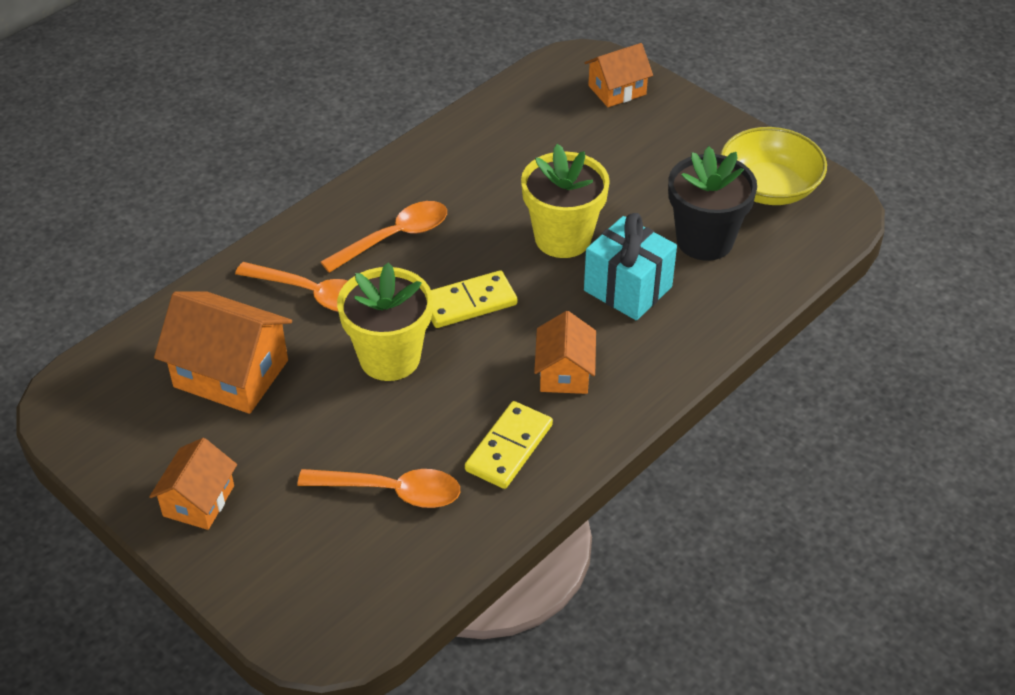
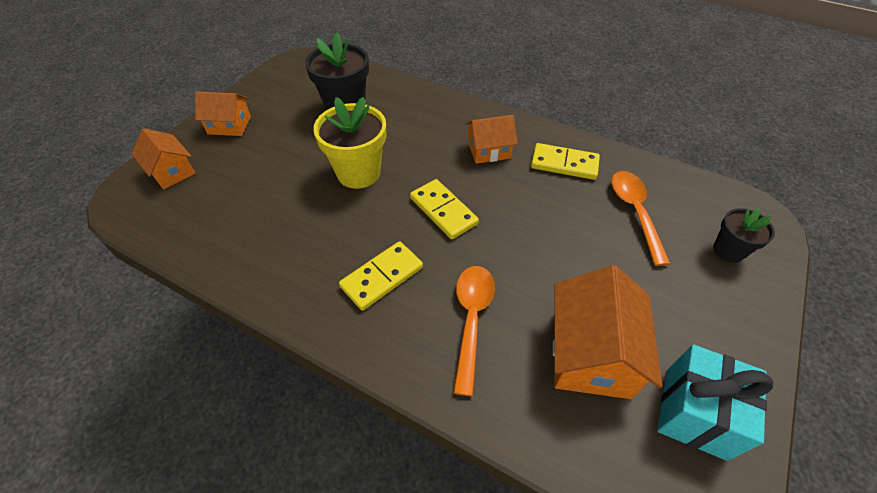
camera: 105 degrees left, 5 degrees up
orange house [149,438,237,530] -> orange house moved to [195,92,251,136]
orange spoon [321,201,447,273] -> yellow domino [339,241,423,311]
yellow flower pot [337,262,433,381] -> none
turquoise gift [584,213,677,320] -> turquoise gift moved to [657,344,773,461]
yellow bowl [720,127,827,205] -> none
none -> black flower pot [713,208,775,263]

